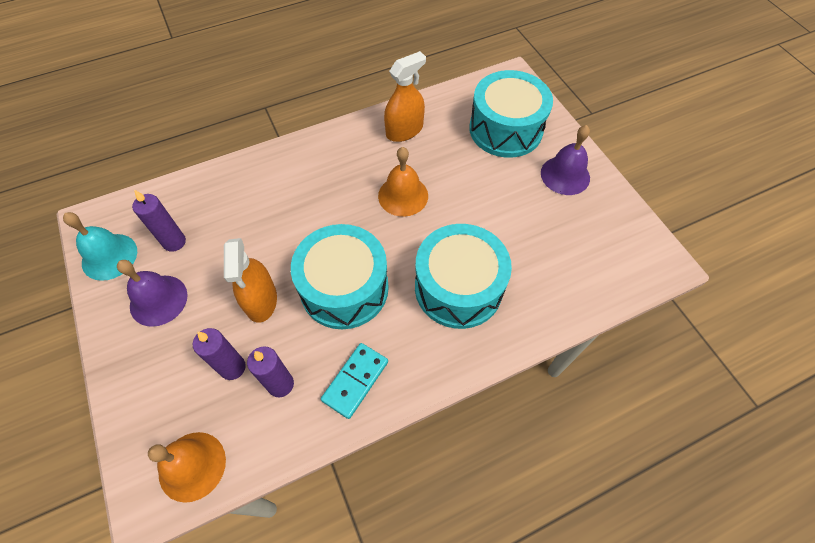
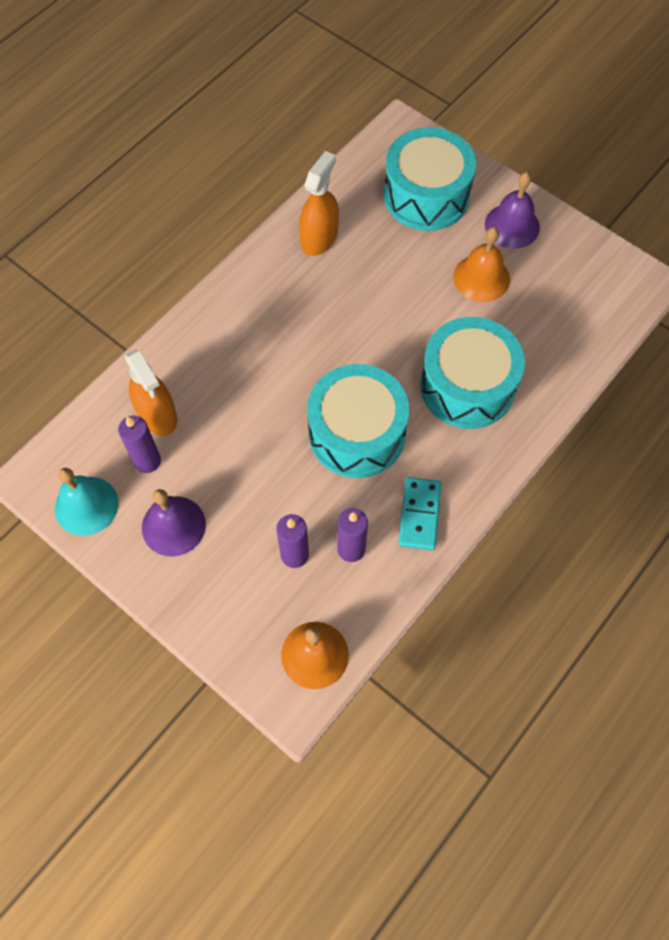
camera: 25 degrees left, 5 degrees up
orange spray bottle [224,238,277,323] -> orange spray bottle moved to [125,349,177,436]
orange bell [378,147,428,217] -> orange bell moved to [453,227,510,302]

